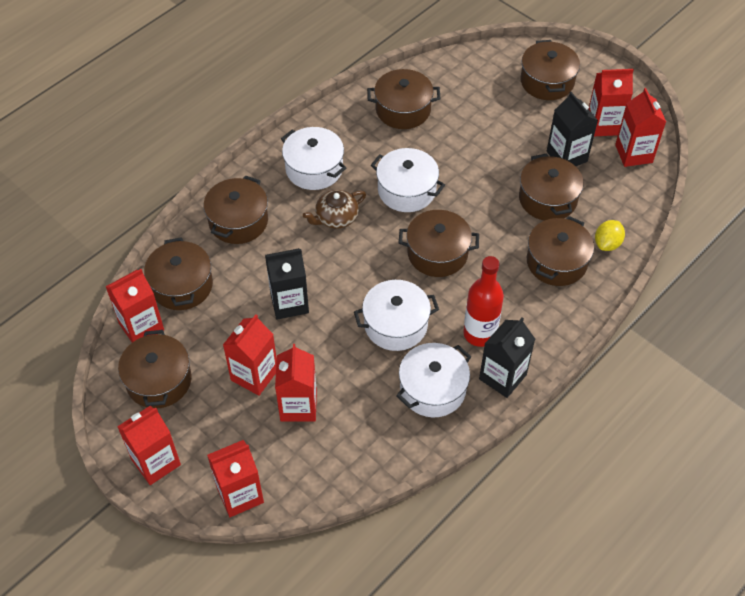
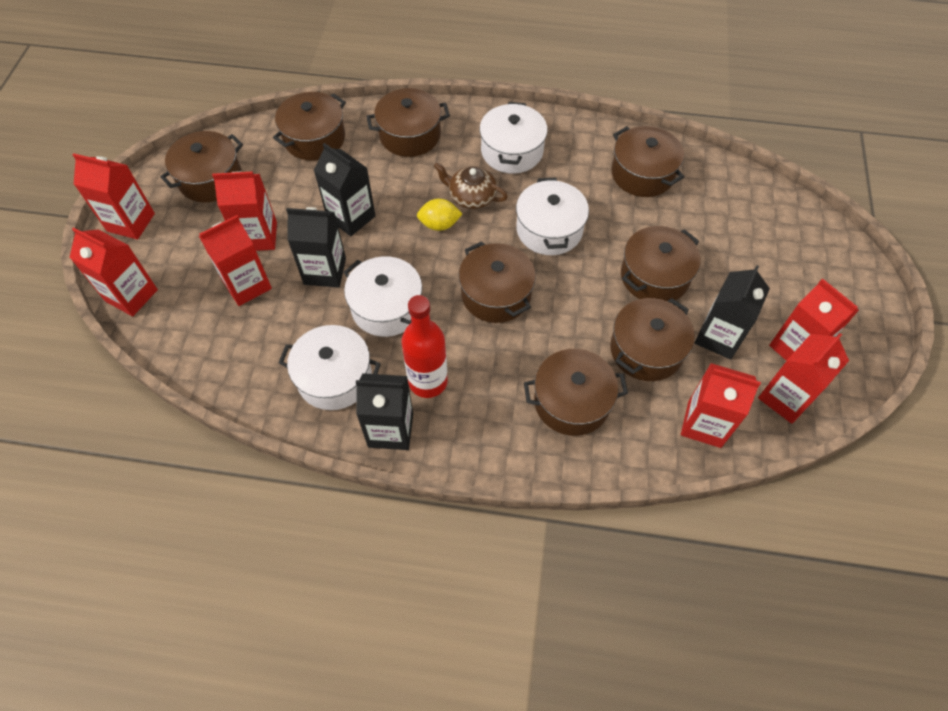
camera: 55 degrees right, 5 degrees up
red carton [105,269,164,342] -> red carton moved to [681,363,761,448]
brown pot [520,40,580,100] -> brown pot moved to [621,226,701,301]
yellow lemon [595,220,625,251] -> yellow lemon moved to [417,199,462,231]
none -> black carton [286,207,346,288]

